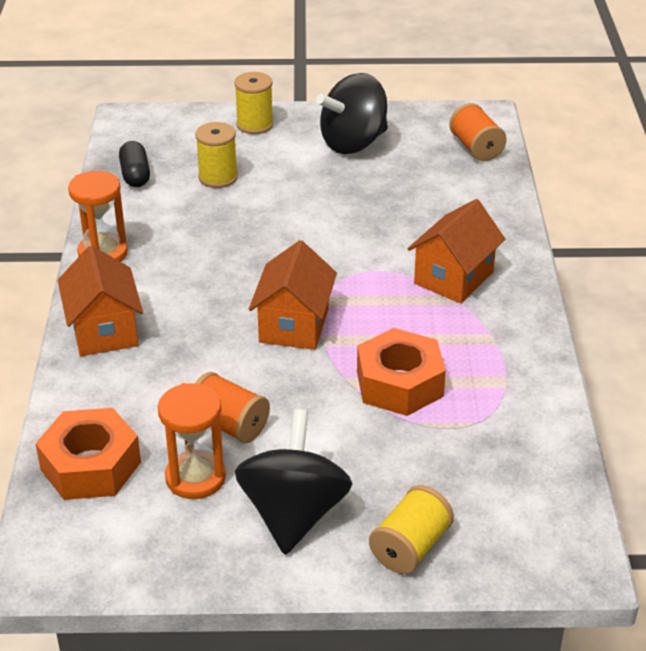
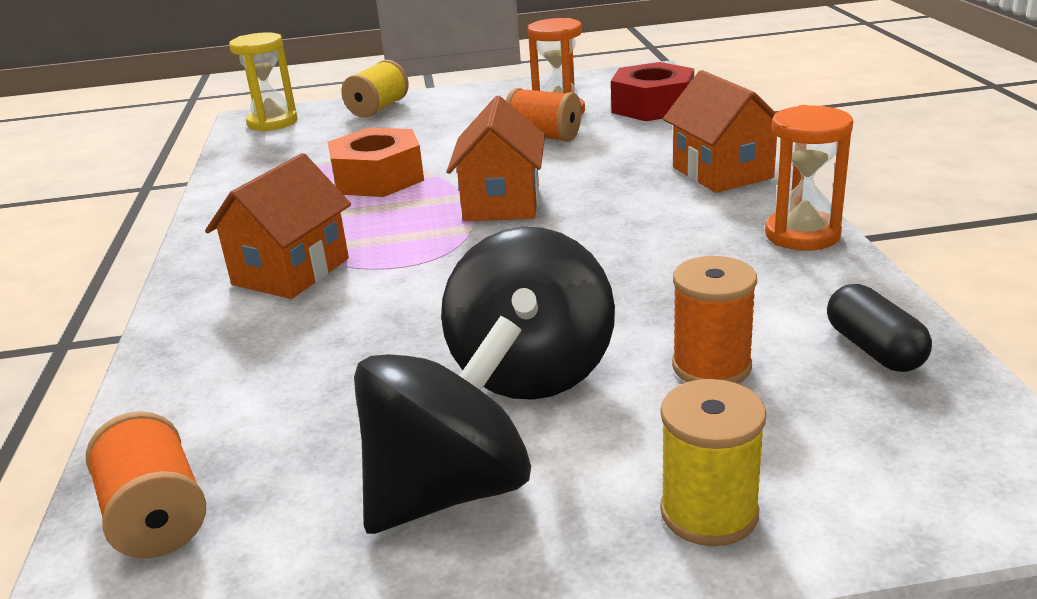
camera: 175 degrees right, 10 degrees down
orange nut [35,408,141,500] -> red nut [611,62,694,121]
yellow spool [195,122,238,188] -> orange spool [672,256,757,384]
black spinning top [235,409,352,555] -> black spinning top moved to [441,227,615,400]
none -> yellow hourglass [229,32,298,132]

